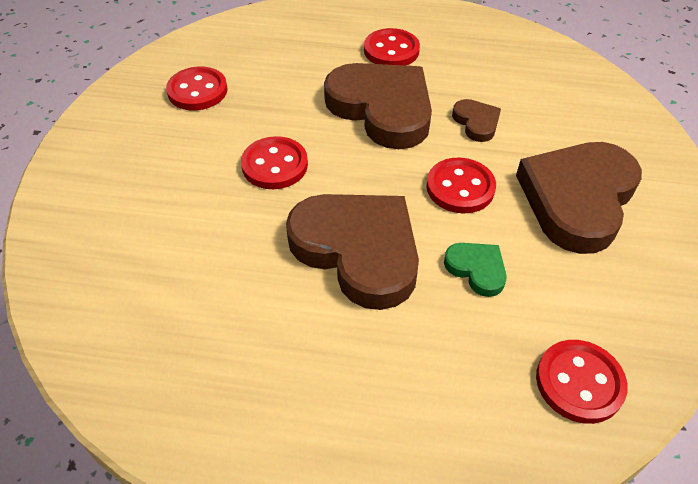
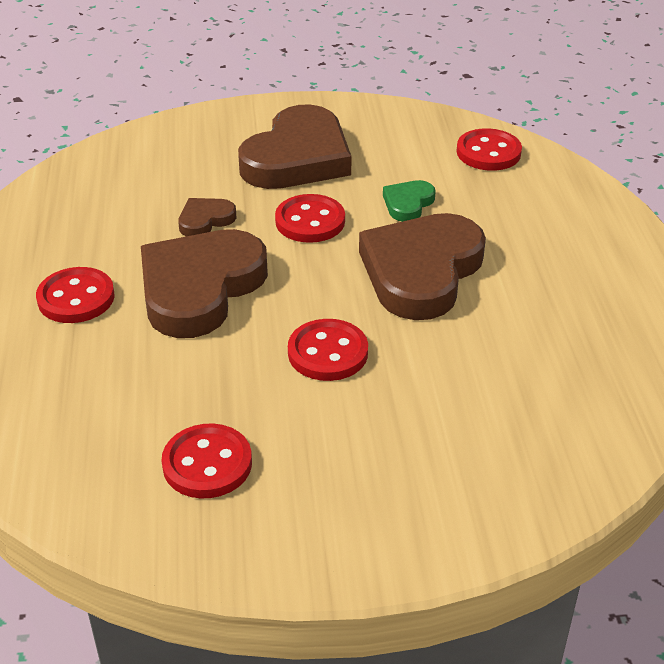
camera: 105 degrees left, 10 degrees down
brown heart [516,142,642,254] -> brown heart turned 75 degrees counterclockwise [238,105,351,189]

